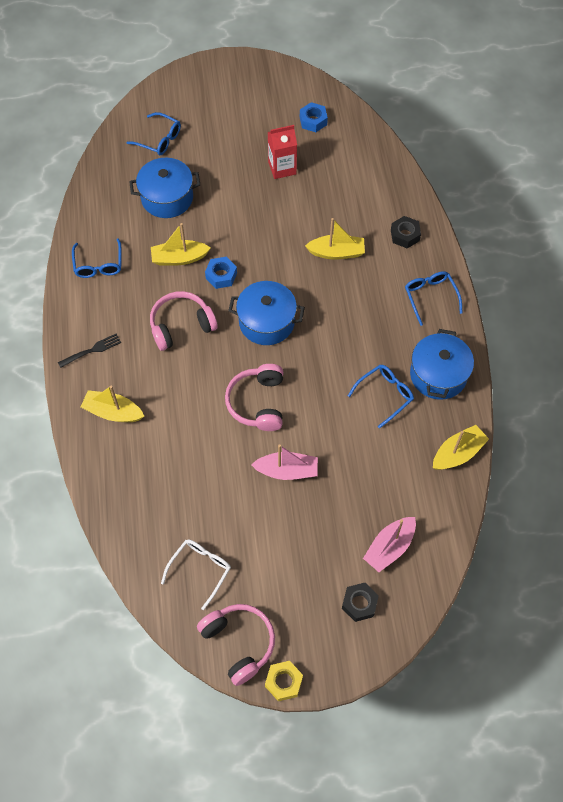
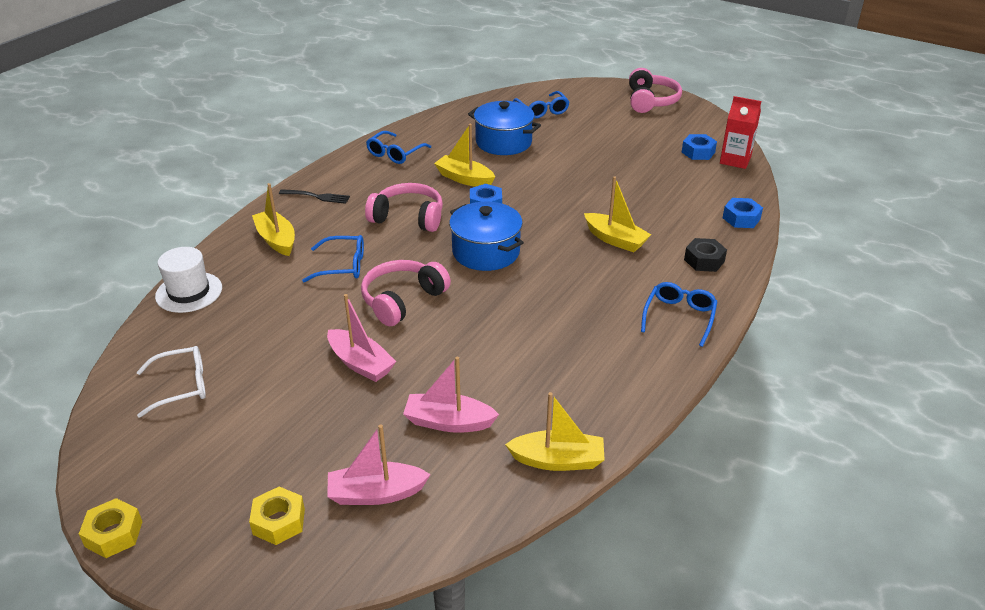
camera: 40 degrees right, 25 degrees down
pink headphones [197,604,275,686] -> pink headphones moved to [629,68,682,113]
red carton [268,125,297,179] -> red carton moved to [720,96,761,169]
black nut [342,583,379,622] -> yellow nut [249,487,305,545]
blue glasses [348,365,414,429] -> blue glasses moved to [302,235,364,283]
blue pot [410,329,474,400] -> none
none -> white hat [155,247,222,313]
none -> pink boat [403,357,499,433]
none -> blue nut [723,198,763,228]

